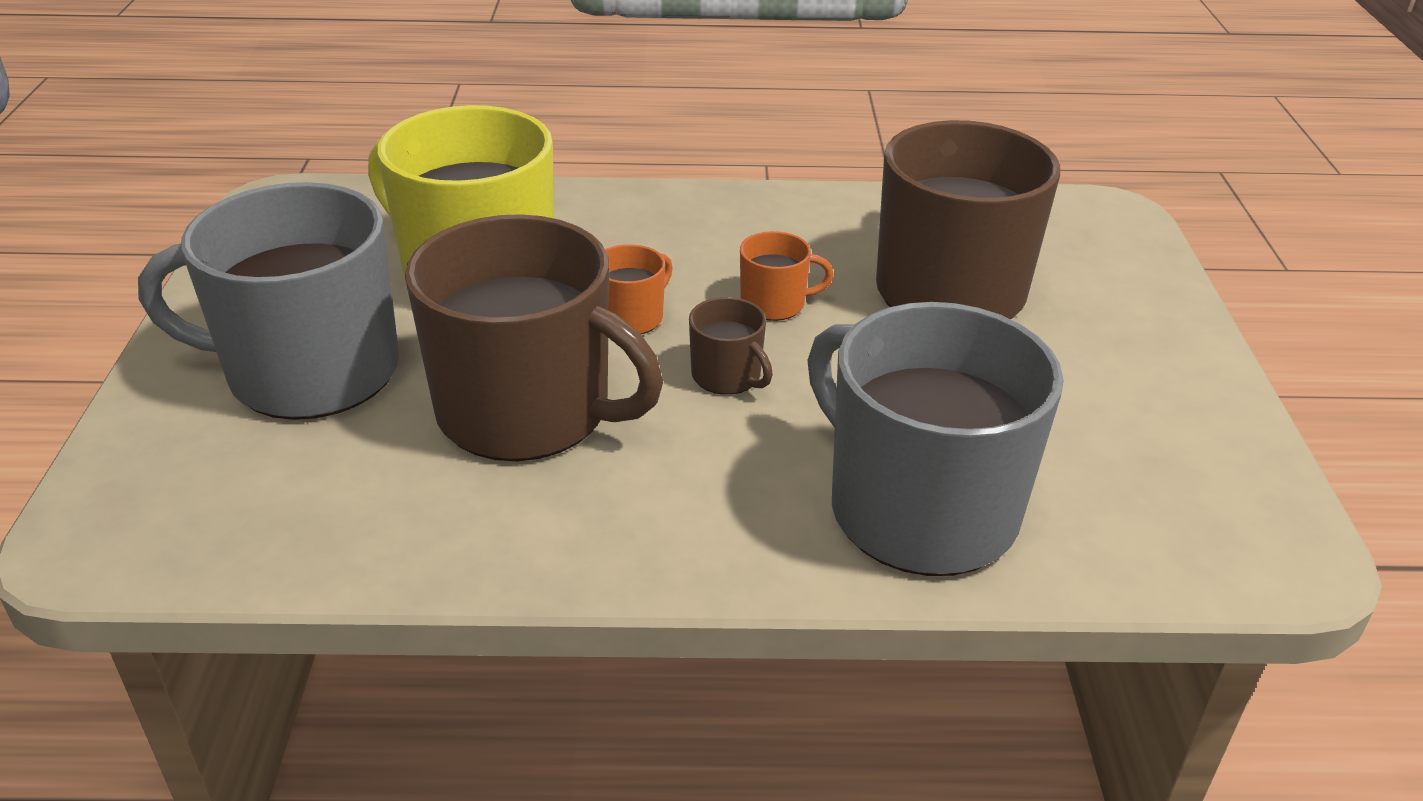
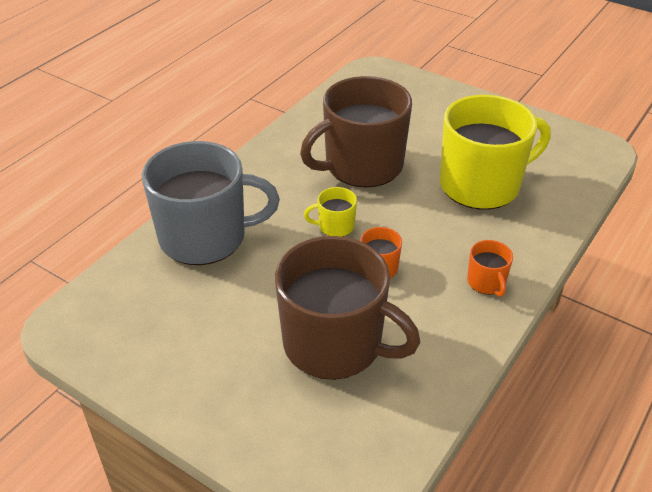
camera: 125 degrees right, 5 degrees up
grey mug [138,182,399,420] -> none
orange mug [605,244,673,334] -> orange mug moved to [467,240,513,297]
brown mug [689,297,773,395] -> yellow mug [304,187,357,237]

